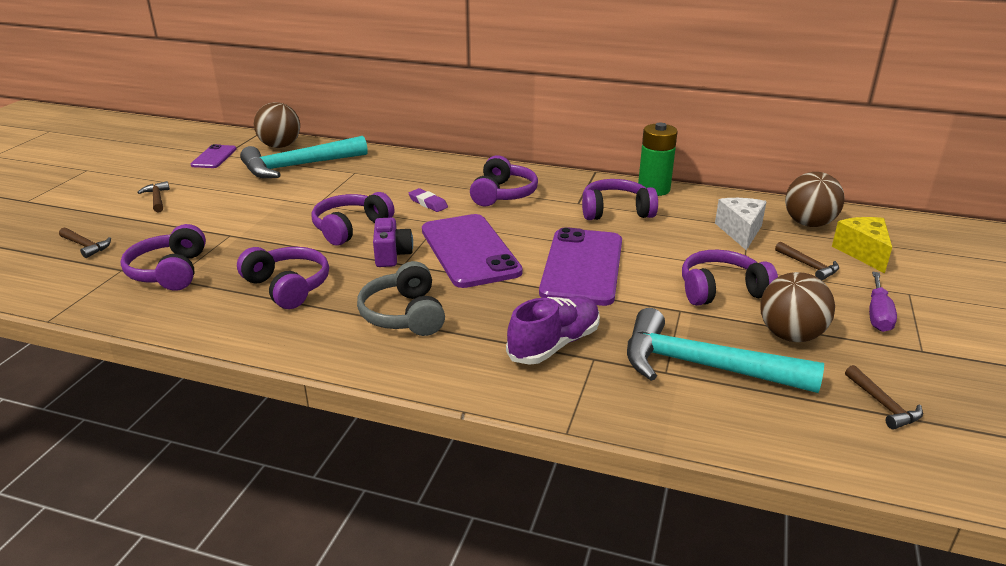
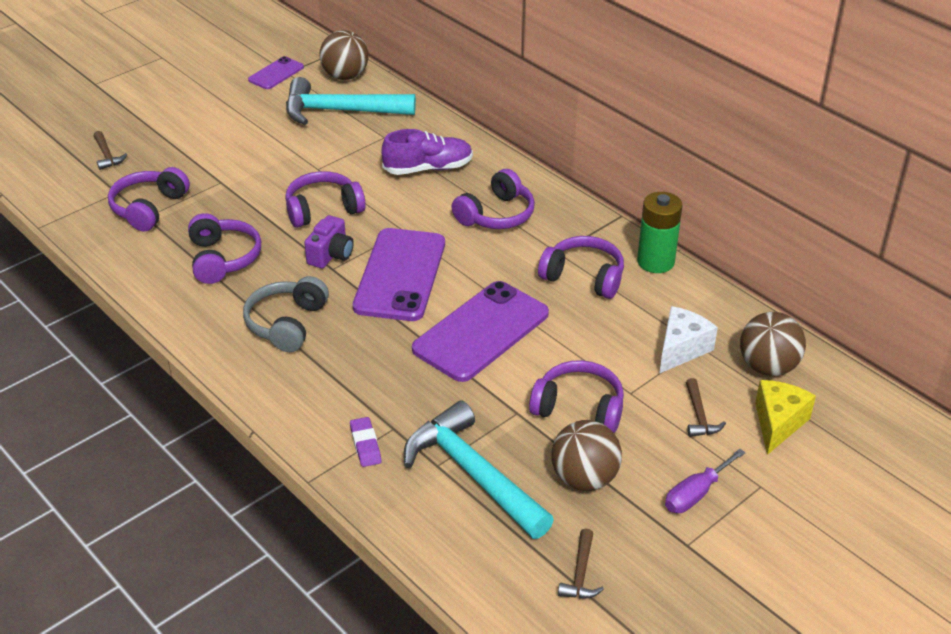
camera: 30 degrees right, 10 degrees up
brown hammer [137,181,170,213] -> none
purple eraser [409,188,448,212] -> purple eraser moved to [350,417,381,467]
purple shoe [506,296,600,365] -> purple shoe moved to [382,129,473,175]

